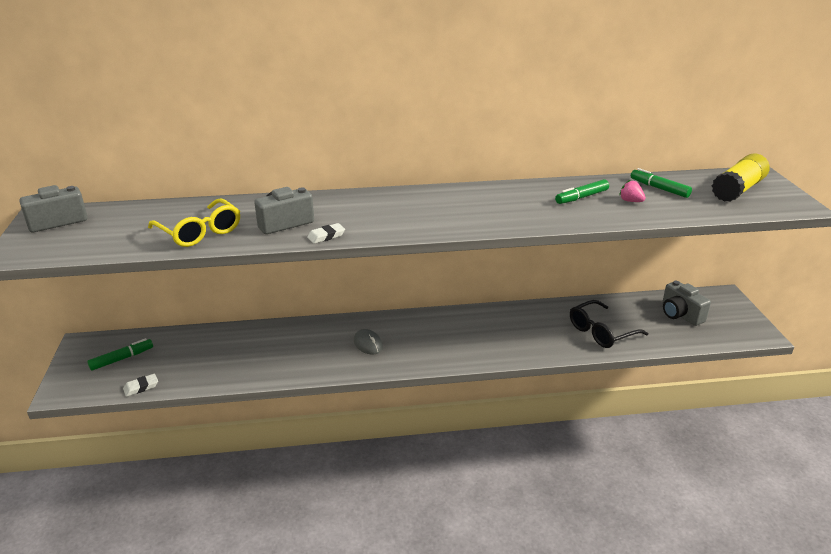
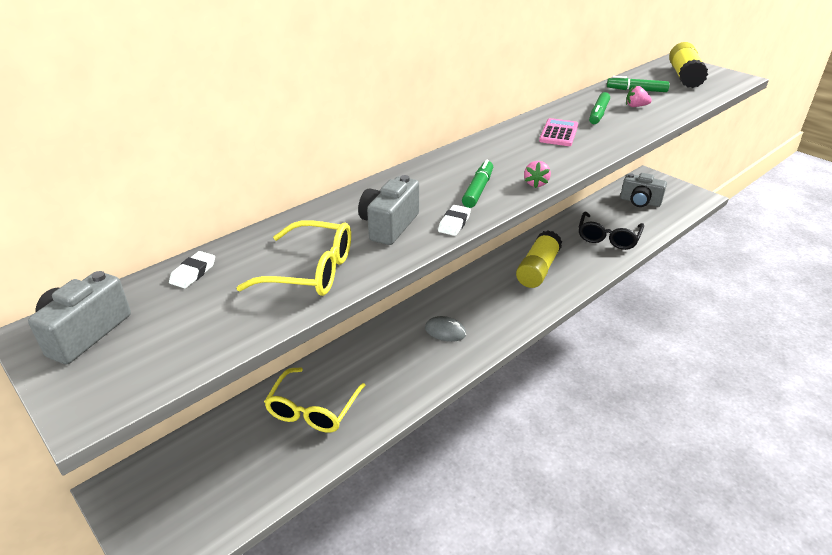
camera: 35 degrees left, 5 degrees up
green marker [87,338,153,371] -> green marker moved to [462,160,493,208]
white eraser [123,374,158,397] -> white eraser moved to [169,251,215,288]
none -> yellow glasses [264,367,366,433]
none -> yellow glue stick [516,230,562,288]
none -> pink strawberry [524,161,551,188]
none -> pink calculator [539,118,578,146]

